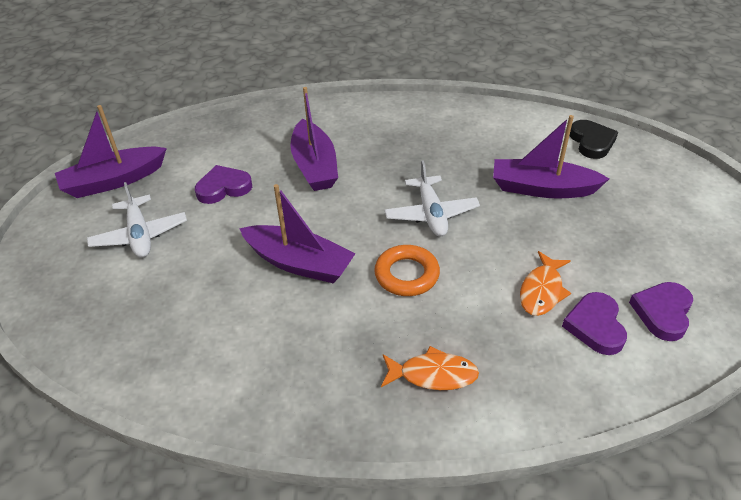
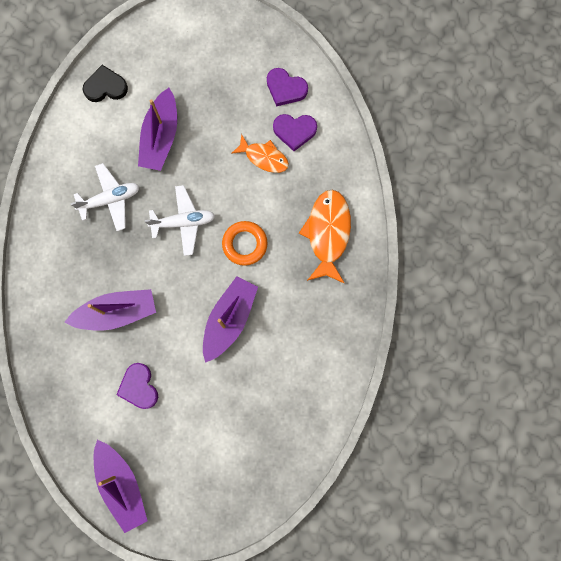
camera: 90 degrees left, 35 degrees up
white plane [87,182,187,258] -> white plane moved to [70,163,140,231]
orange fish [381,346,479,390] -> orange fish [299,190,351,284], size x1.60

